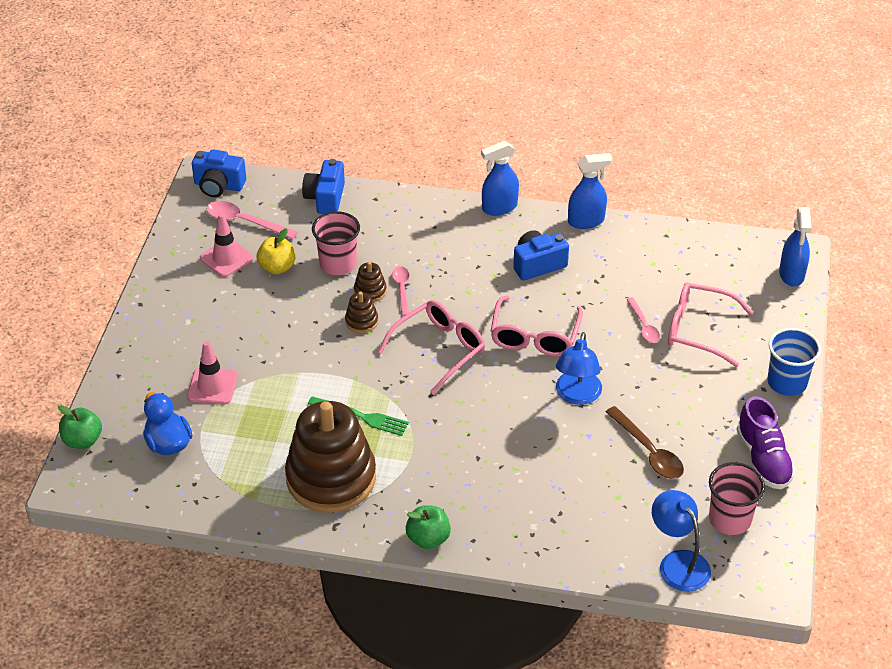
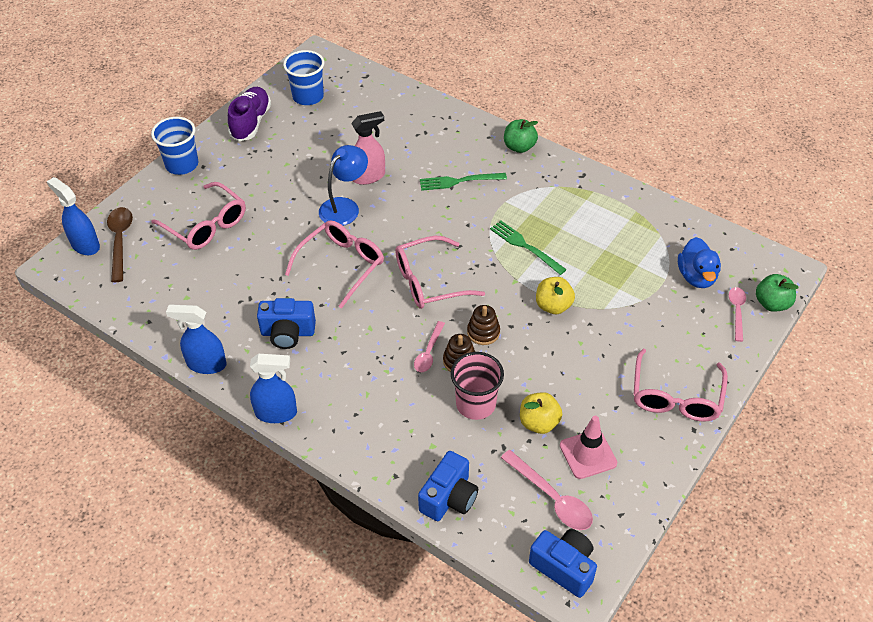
camera: 155 degrees left, 5 degrees up
pink traffic cone [187,341,238,405] -> none
brown stacking toy [285,401,376,513] -> none
brown spoon [606,406,684,479] -> brown spoon moved to [107,207,133,282]
pink spoon [626,297,660,343] -> pink spoon moved to [729,287,746,342]
blue lamp [652,490,711,592] -> none
pink cup [709,462,765,535] -> blue cup [283,50,324,105]
blue spray bottle [779,207,812,287] -> blue spray bottle turned 75 degrees counterclockwise [47,177,100,255]
none -> pink spray bottle [351,111,385,185]
none -> green fork [420,173,507,191]
none -> yellow apple [536,277,575,314]
none -> pink glasses [633,349,728,422]

